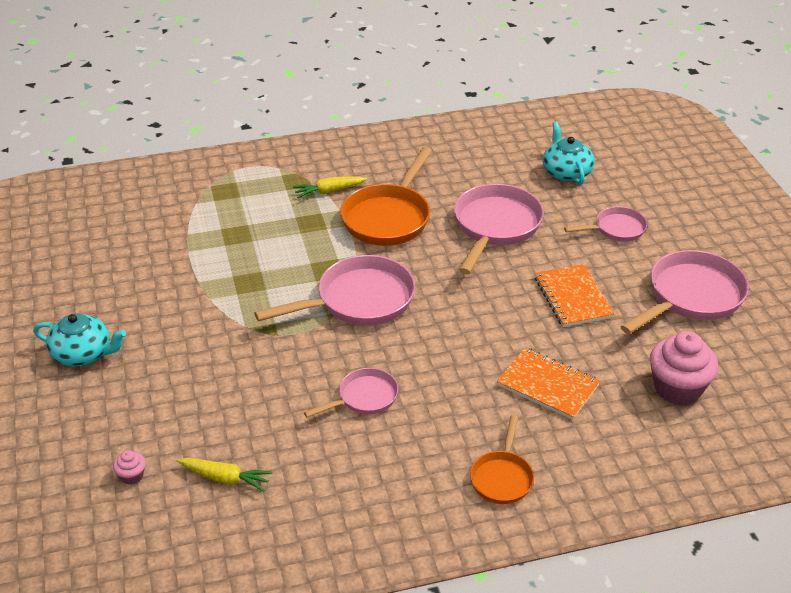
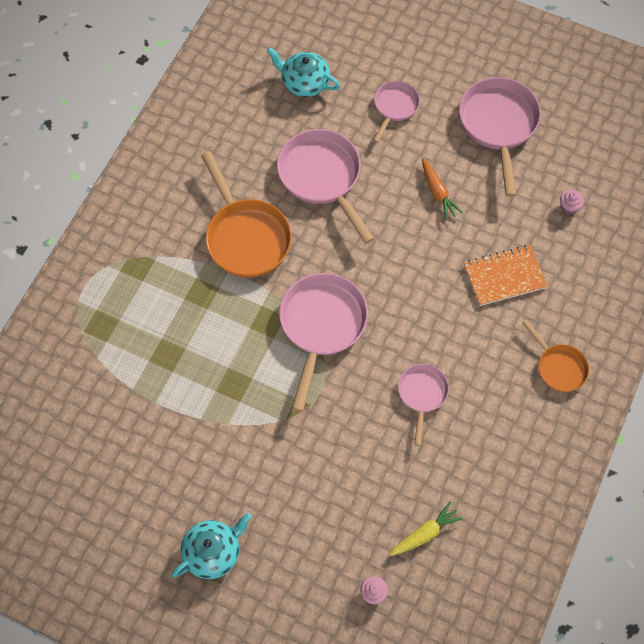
camera: 50 degrees left, 25 degrees up
yellow carrot [293,176,367,198] -> none
orange notebook [535,264,614,327] -> orange carrot [422,159,463,220]
pink cupcake [650,331,719,405] -> pink cupcake [560,190,584,214], size x0.45

